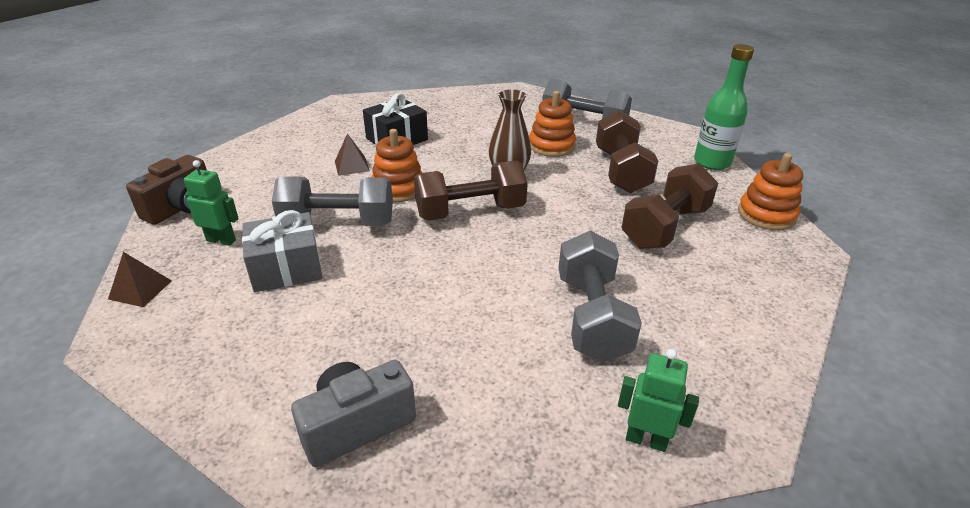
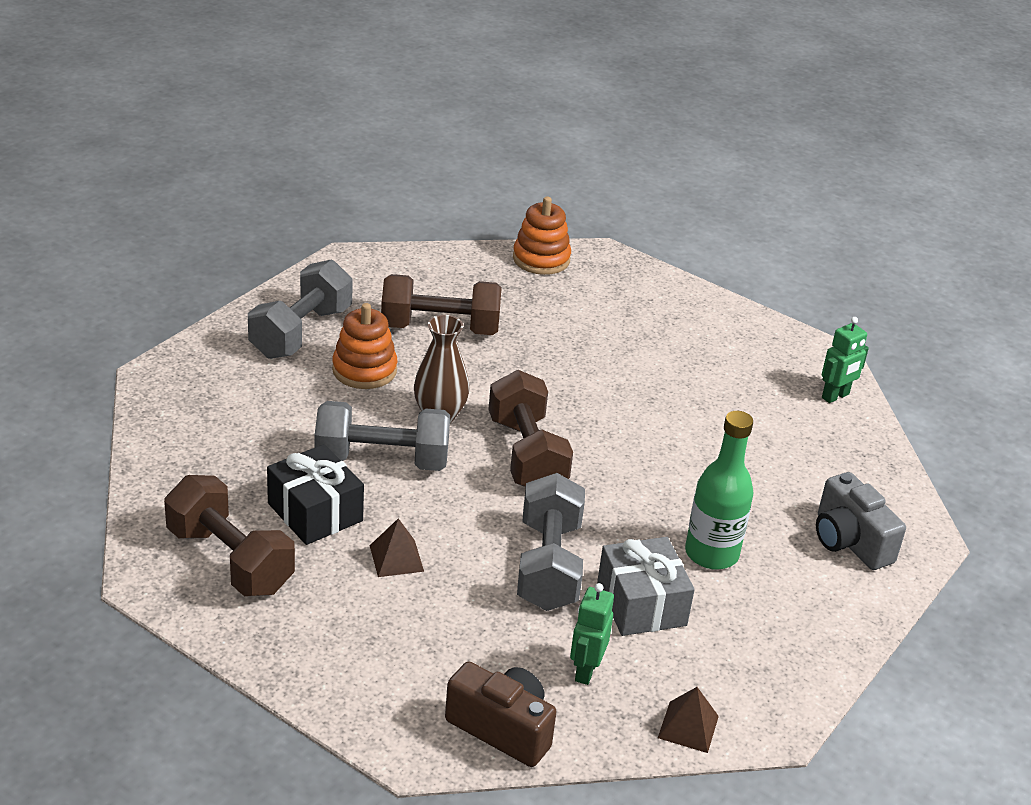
camera: 90 degrees left, 0 degrees up
orange stacking toy [372,129,422,202] -> none
grey dumbbell [559,231,642,362] -> grey dumbbell moved to [315,401,450,471]
green robot [618,349,699,452] -> green robot turned 150 degrees counterclockwise [822,317,869,403]
brown dumbbell [621,163,718,249] -> brown dumbbell moved to [164,475,295,596]
green bottle [694,44,754,170] -> green bottle moved to [685,411,753,569]

